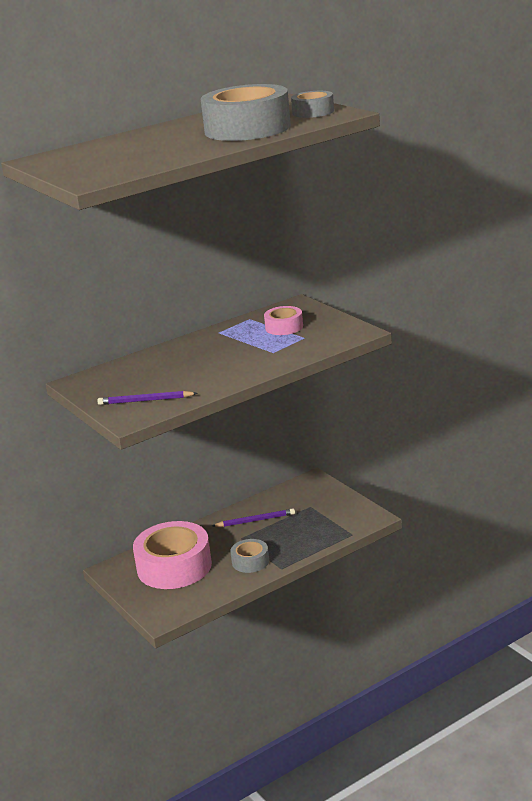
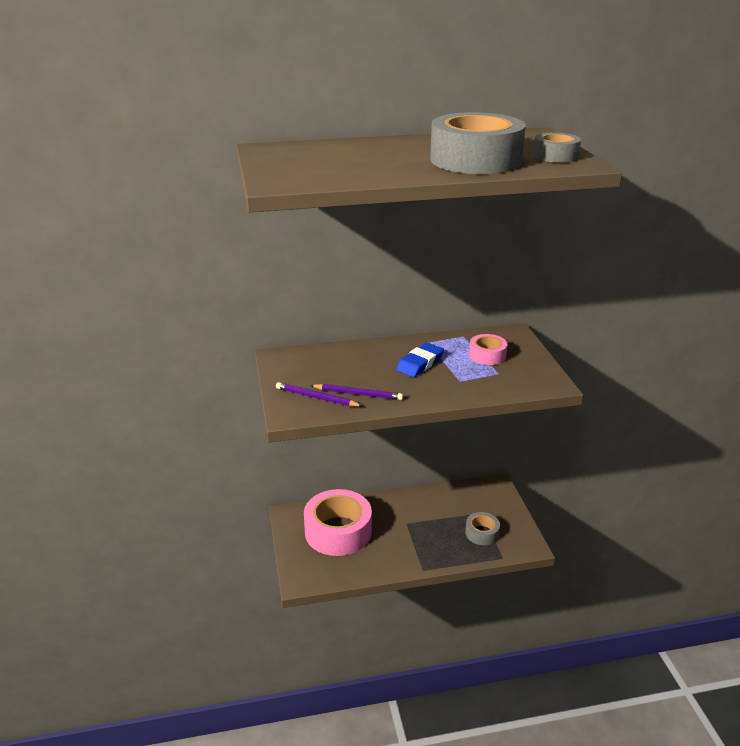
camera: 20 degrees right, 5 degrees up
purple pencil [212,508,295,527] -> purple pencil moved to [310,384,403,400]
grey tape [230,539,269,573] -> grey tape moved to [465,512,500,545]
none -> blue eraser [396,343,444,377]

